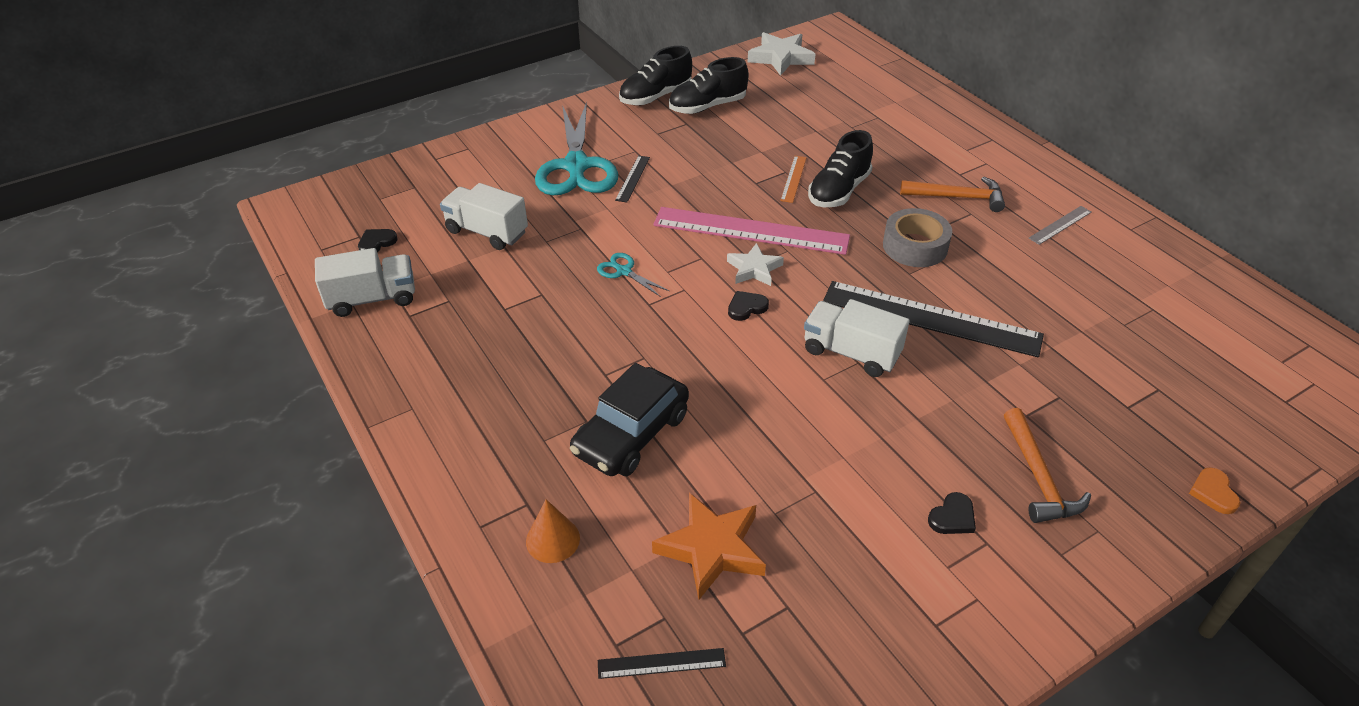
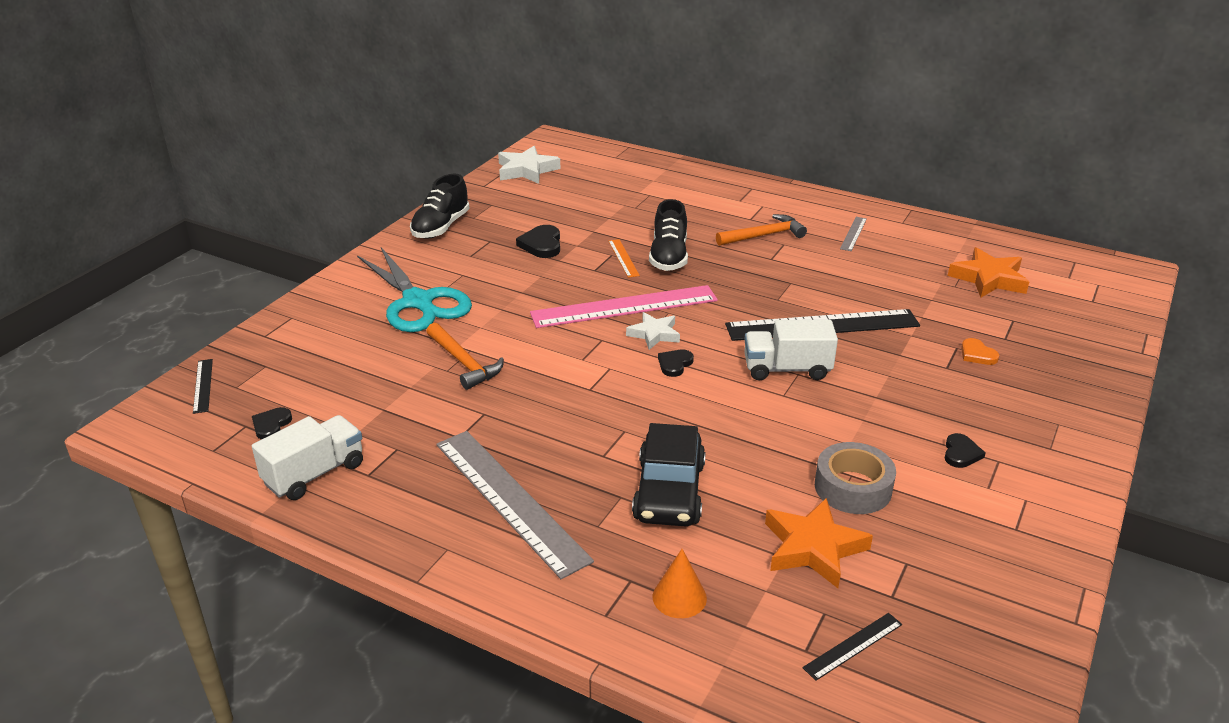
camera: 30 degrees left, 10 degrees down
white truck [440,183,528,250] -> none
turquoise scissors [597,253,669,297] -> none
black ruler [615,155,650,203] -> black ruler moved to [193,359,213,414]
black shoe [669,57,749,114] -> none
grey tape [883,208,952,267] -> grey tape moved to [815,442,896,514]
orange hammer [1004,408,1091,523] -> orange hammer moved to [426,322,504,390]
orange heart [1189,467,1241,514] -> orange heart moved to [961,338,999,365]
none -> grey ruler [436,431,594,579]
none -> black heart [516,225,560,258]
none -> orange star [948,247,1029,298]

